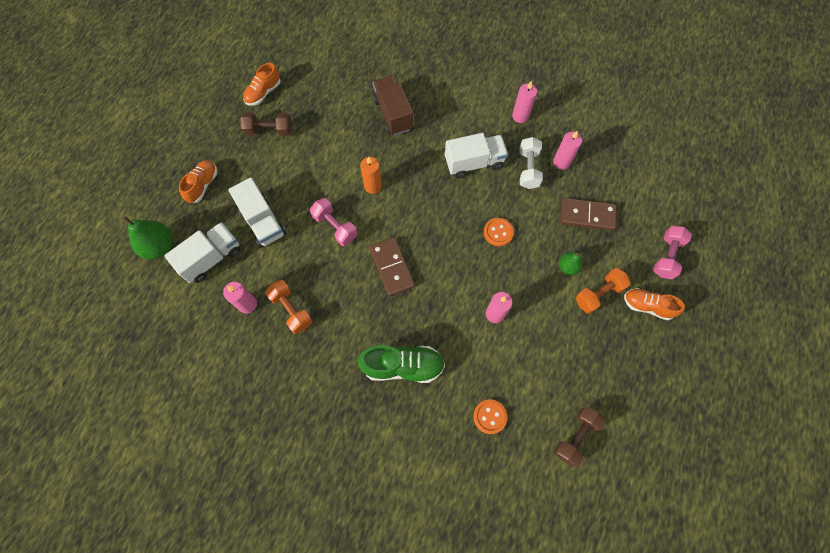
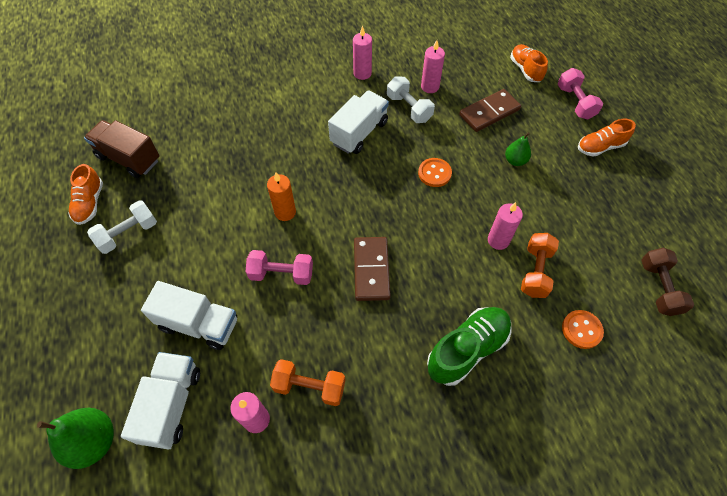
camera: 40 degrees left, 10 degrees down
orange shoe [179,160,217,203] -> orange shoe moved to [510,44,548,82]
brown dumbbell [240,112,292,136] -> white dumbbell [87,200,157,254]
brown domino [369,237,415,296] -> brown domino turned 60 degrees clockwise [354,237,391,301]
brown truck [373,76,413,135] -> brown truck moved to [84,120,159,178]
orange dumbbell [575,268,631,314] -> orange dumbbell moved to [521,233,559,298]

